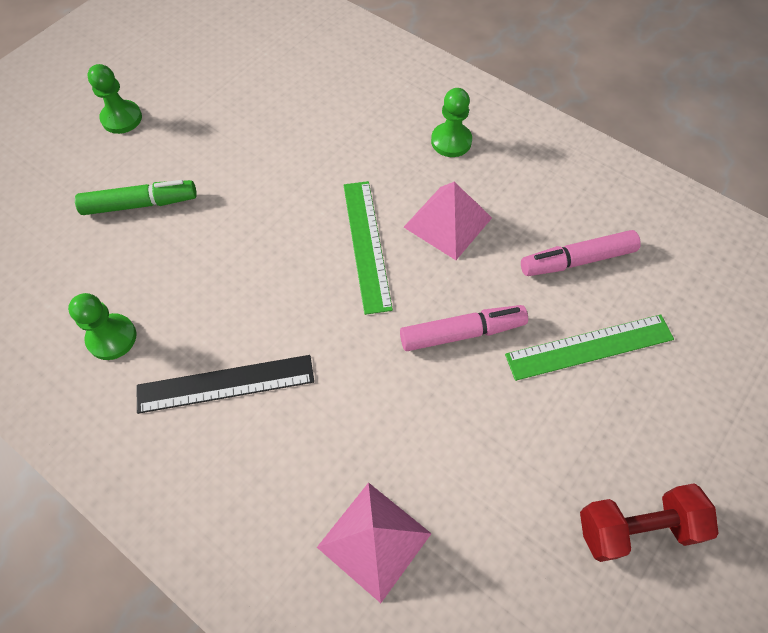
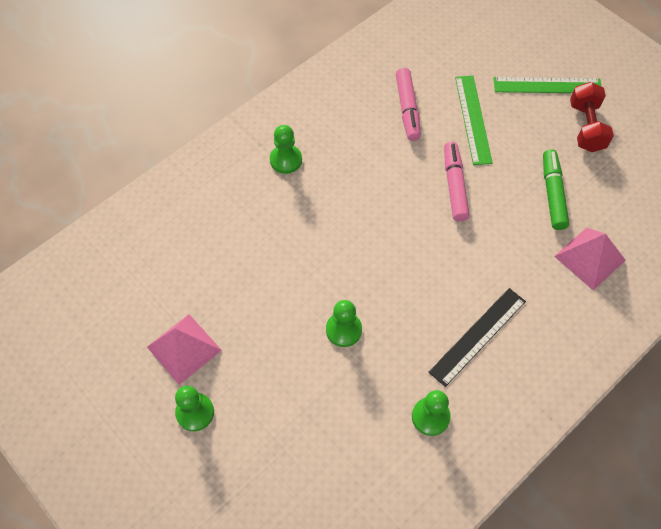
camera: 80 degrees left, 0 degrees up
green marker [75,180,197,215] -> green marker moved to [543,149,569,230]
black ruler [136,355,314,414] -> black ruler turned 45 degrees clockwise [429,288,526,387]
green ruler [343,181,393,315] -> green ruler moved to [493,77,602,93]
pink pyramid [404,182,492,260] -> pink pyramid moved to [147,314,222,385]
none -> green pawn [326,300,362,347]

